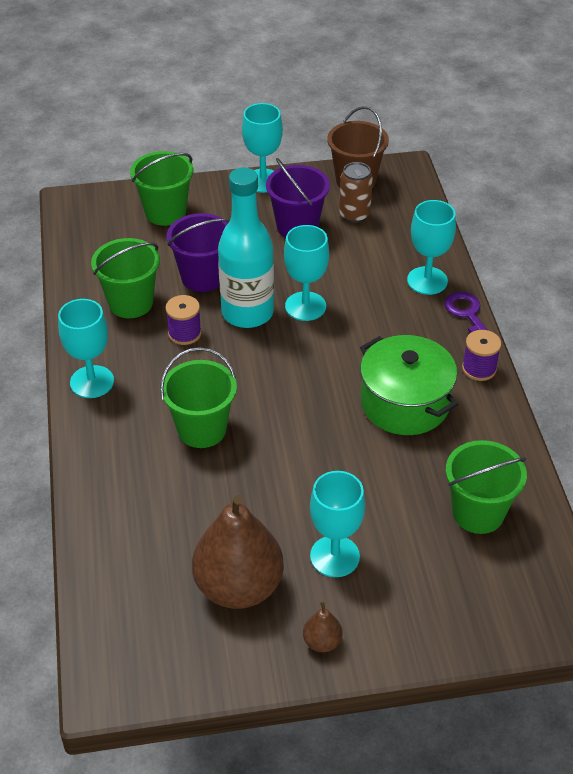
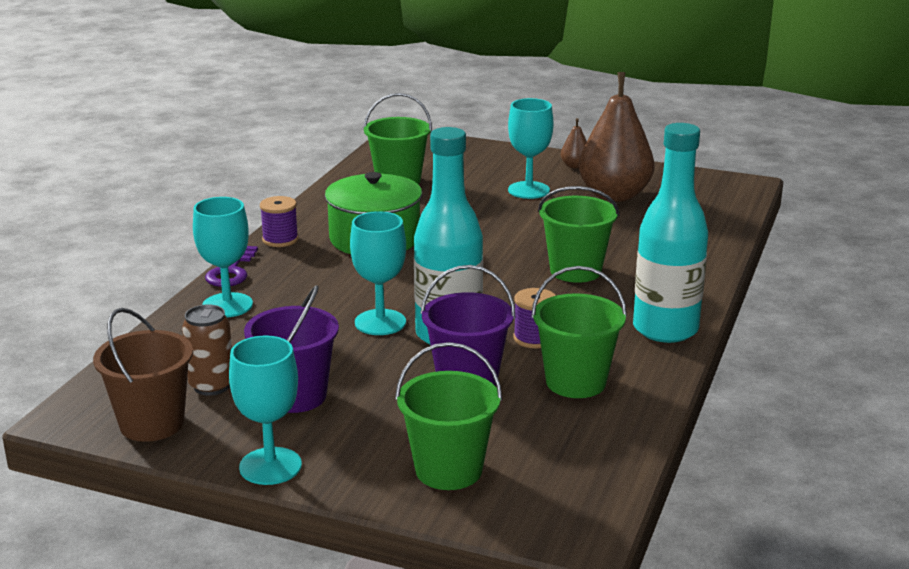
camera: 150 degrees left, 20 degrees down
turquoise goblet [58,299,114,398] -> turquoise bottle [633,123,708,343]

